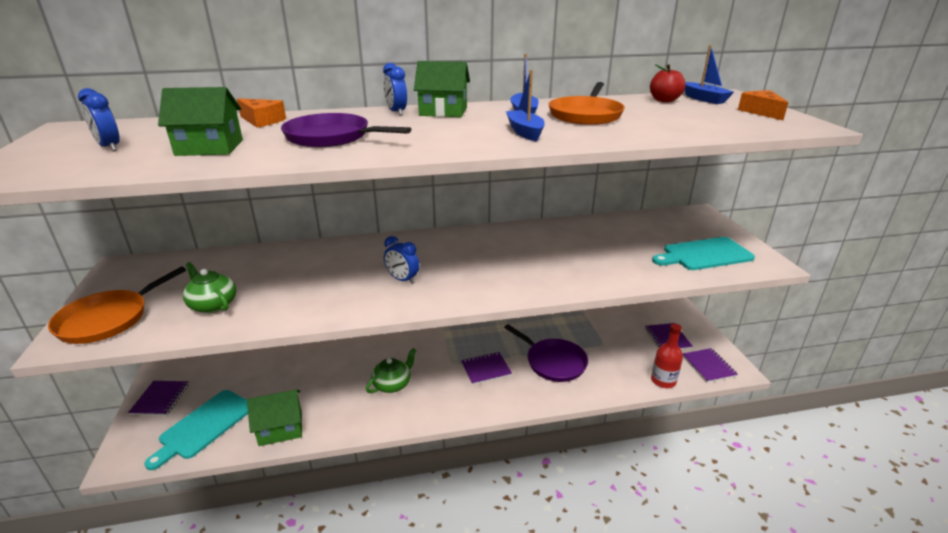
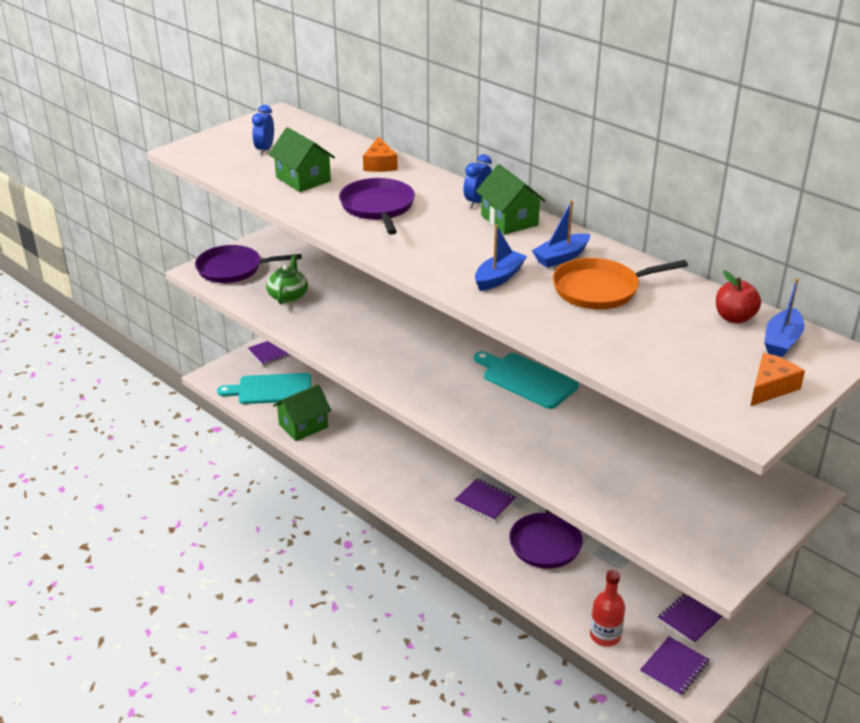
camera: 55 degrees right, 5 degrees up
orange pan [48,267,186,344] -> purple pan [195,245,301,283]
green house [247,389,302,446] -> green house turned 75 degrees counterclockwise [273,384,331,441]
green teapot [366,348,416,393] -> none
blue clock [384,236,419,284] -> none
turquoise cutting board [652,237,755,270] -> turquoise cutting board moved to [474,351,579,409]

